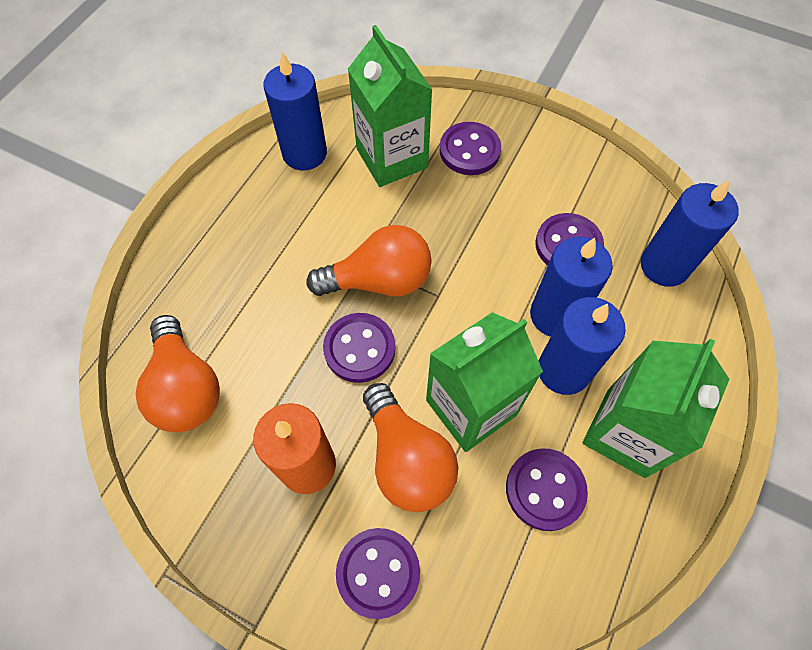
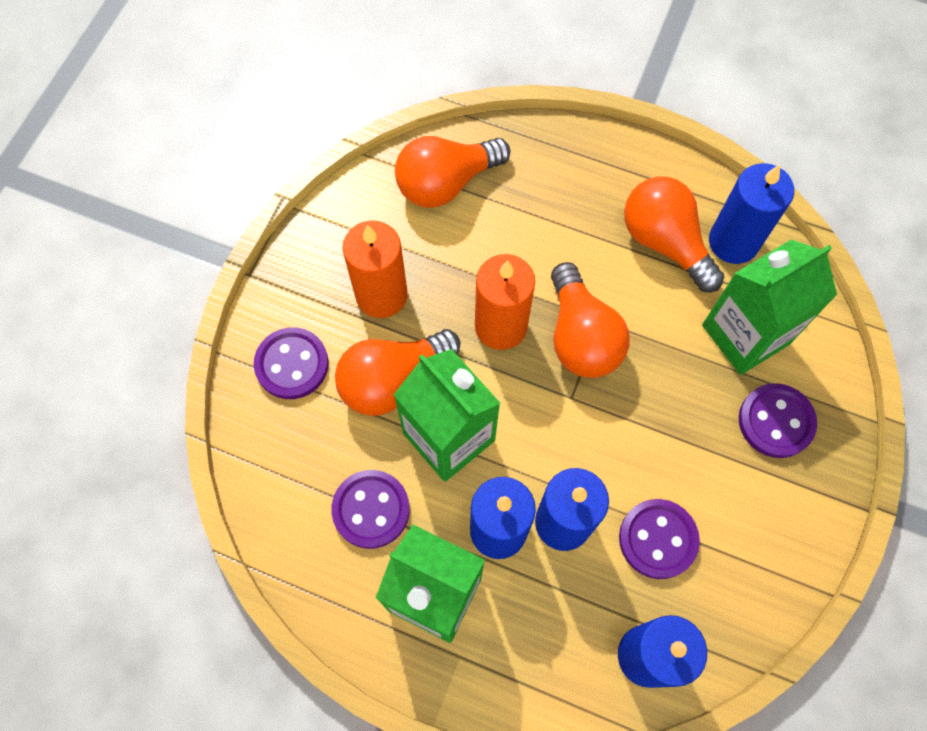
camera: 85 degrees right, 5 degrees up
purple button [323,313,395,383] -> orange candle [475,254,535,350]
none -> orange light bulb [624,176,724,292]

